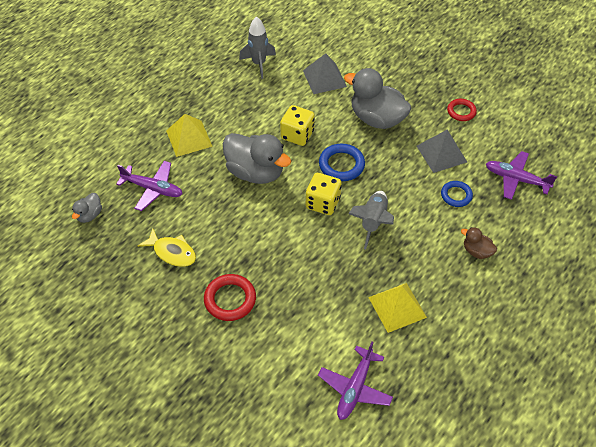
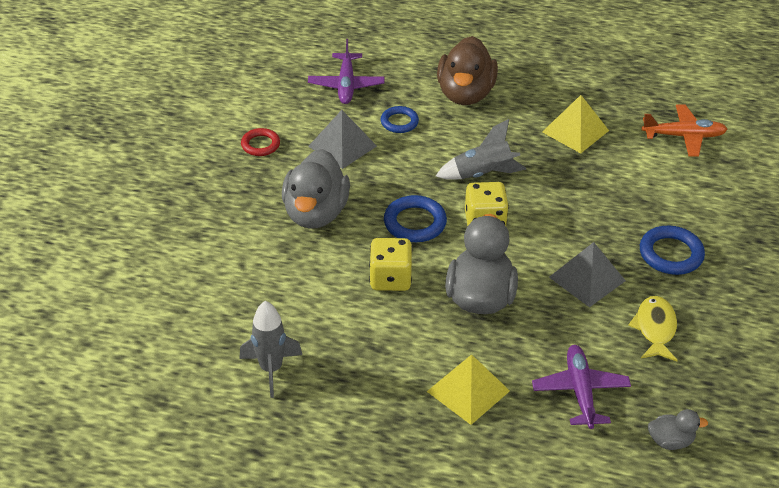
camera: 115 degrees left, 10 degrees down
red ring [204,274,256,321] -> blue ring [640,226,705,275]
grey pyramid [303,53,347,94] -> grey pyramid moved to [549,242,626,307]
purple plane [318,341,393,420] -> orange plane [642,104,727,157]
brown duck [461,227,497,259] -> brown duck [437,36,498,105], size x2.10

